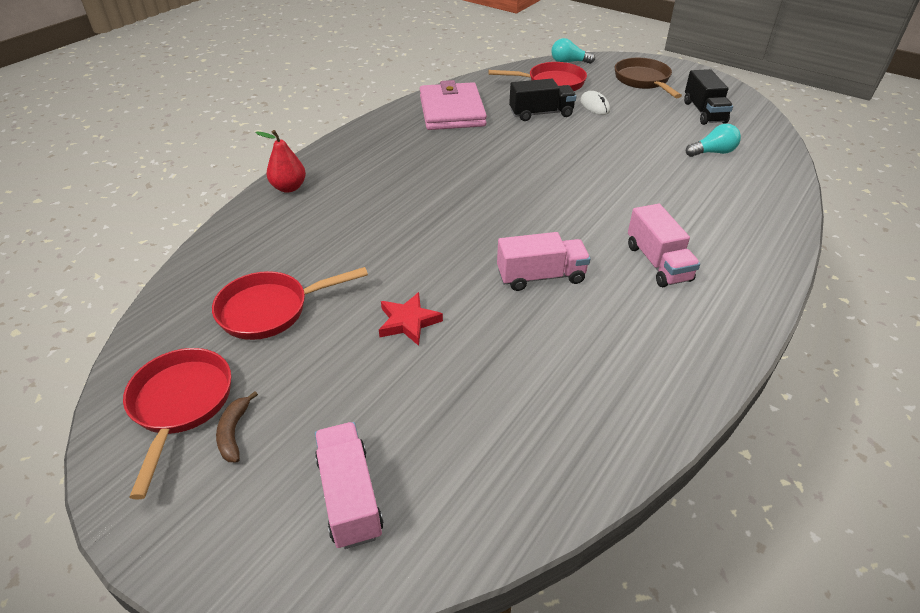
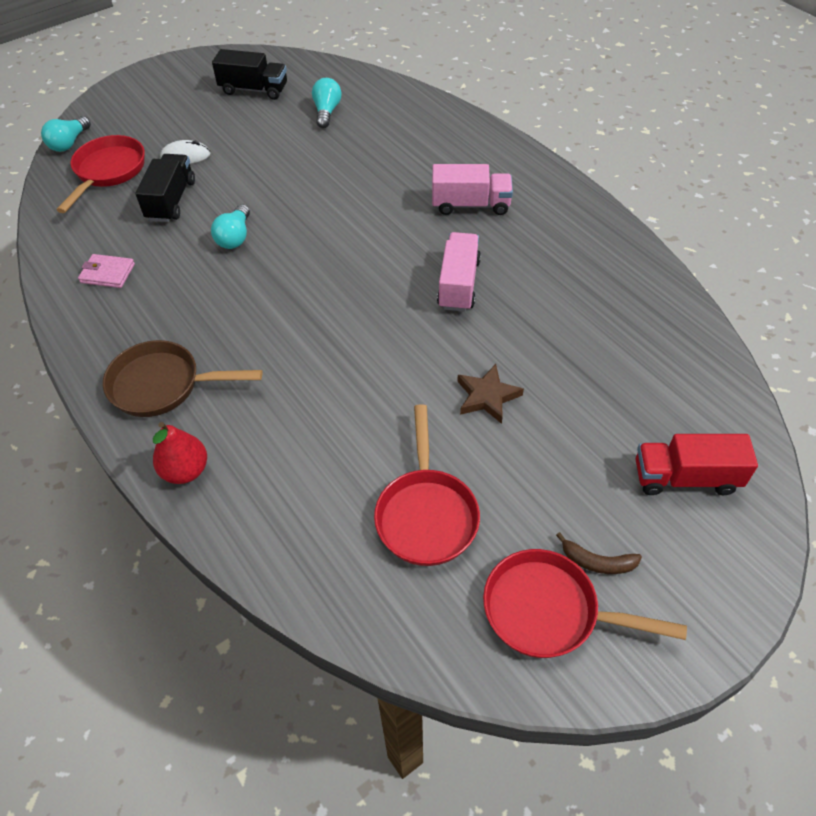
camera: 70 degrees left, 10 degrees up
pink truck [315,422,384,549] -> red truck [636,434,758,495]
red star [379,292,443,346] -> brown star [457,364,524,424]
pink wallet [420,80,487,130] -> pink wallet [78,254,135,288], size x0.45
brown pan [615,58,682,98] -> brown pan moved to [103,340,263,417]
none -> turquoise light bulb [211,204,250,249]

